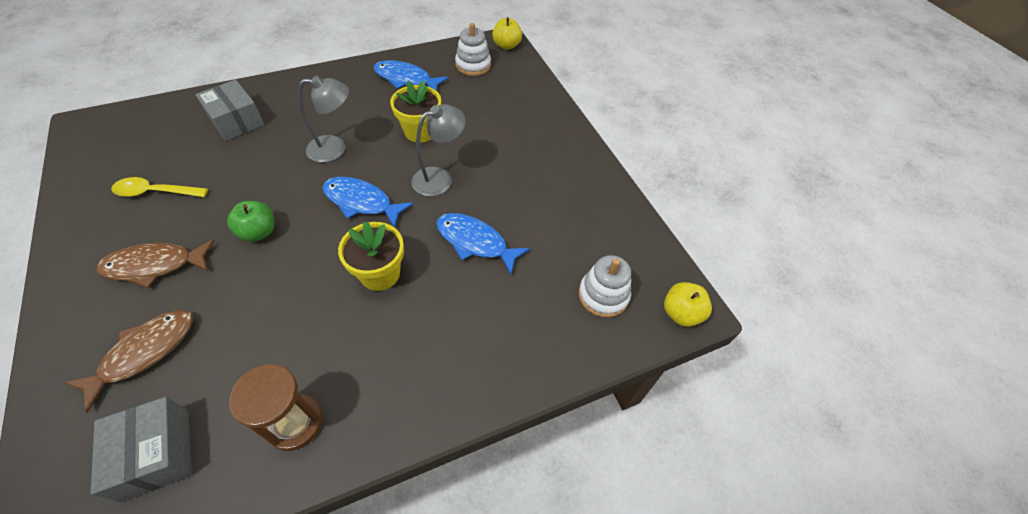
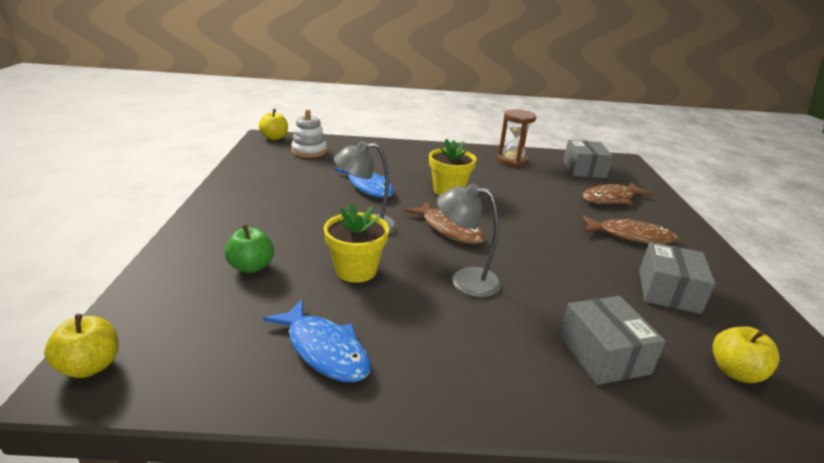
camera: 155 degrees left, 25 degrees down
yellow spoon [111,177,208,197] -> grey box [639,242,715,314]
green apple [227,201,274,242] -> green apple moved to [225,224,274,273]
blue fish [322,177,413,228] -> brown fish [404,201,485,244]
white stacking toy [455,23,491,76] -> none
none -> yellow apple [713,327,780,383]

